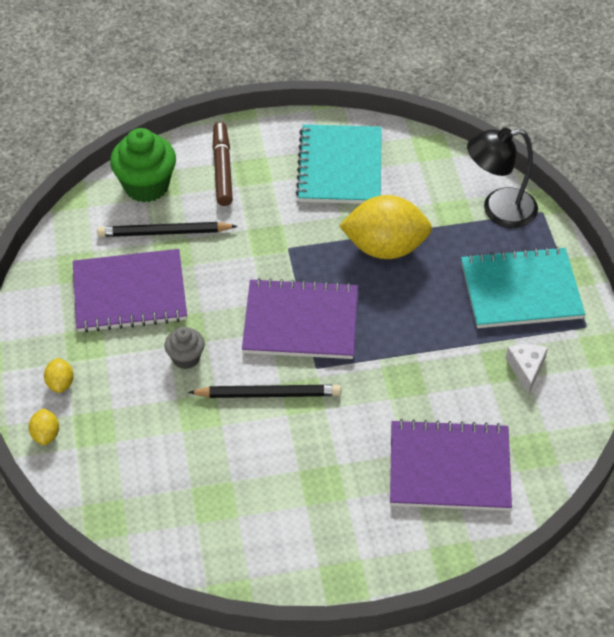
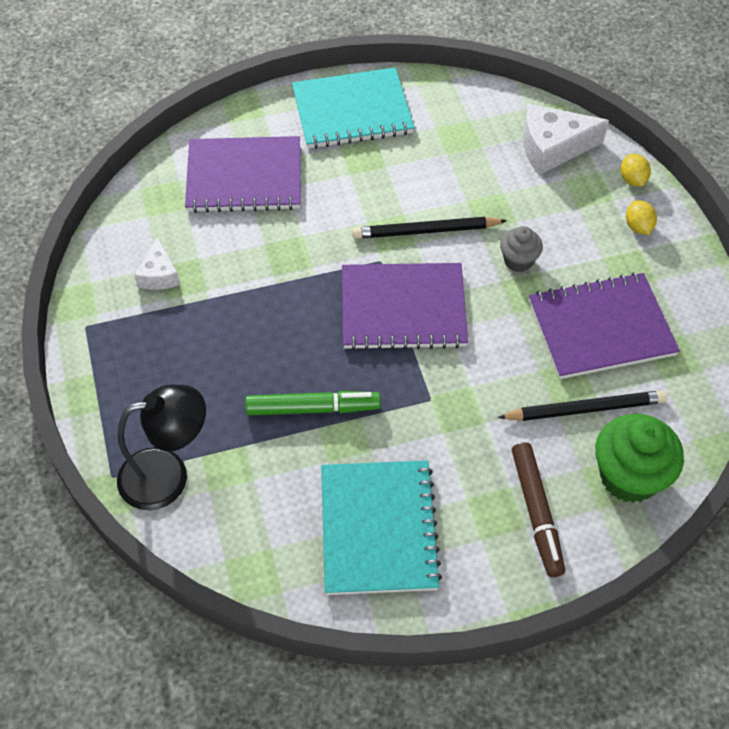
camera: 175 degrees right, 5 degrees up
yellow lemon [339,195,432,259] -> green marker [245,391,381,415]
turquoise notebook [461,246,585,328] -> turquoise notebook moved to [292,67,415,149]
none -> white cheese [523,104,609,175]

